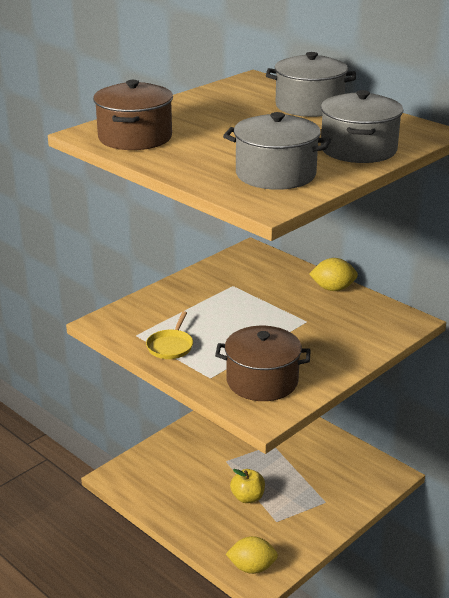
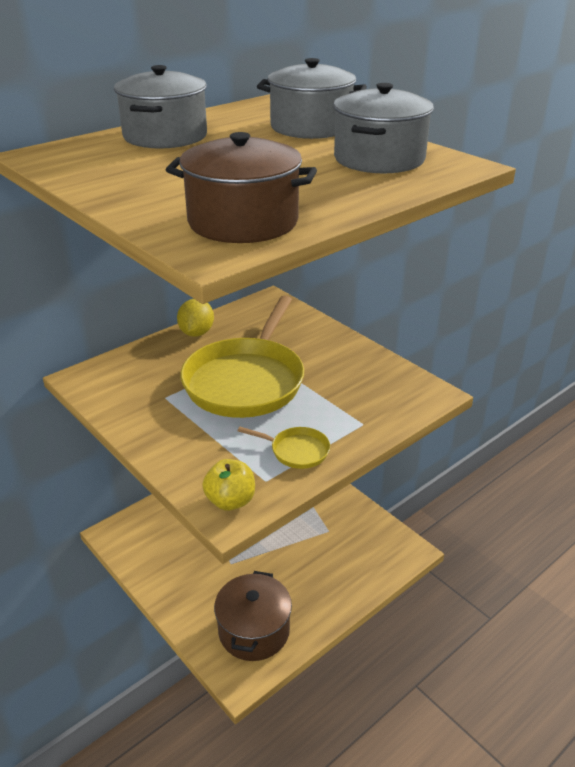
camera: 85 degrees left, 5 degrees up
brown pot [215,326,311,401] -> brown pot moved to [214,571,292,661]
yellow lemon [226,536,278,574] -> none
yellow apple [230,469,265,503] -> yellow apple moved to [202,459,255,511]
none -> yellow pan [180,296,304,418]

